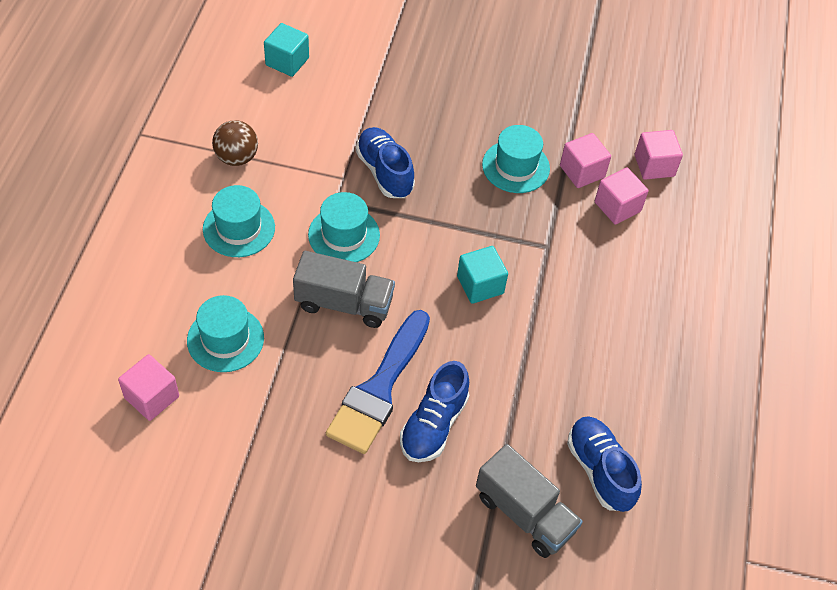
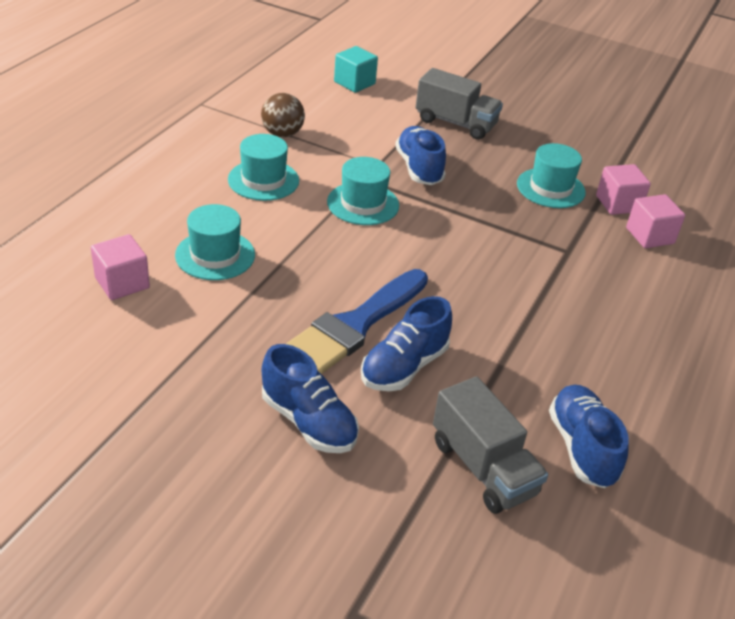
camera: 15 degrees right, 15 degrees down
grey truck [293,251,395,328] -> grey truck moved to [416,68,503,140]
turquoise cube [457,246,508,304] -> none
pink cube [635,130,683,180] -> none
none -> blue shoe [262,344,359,453]

